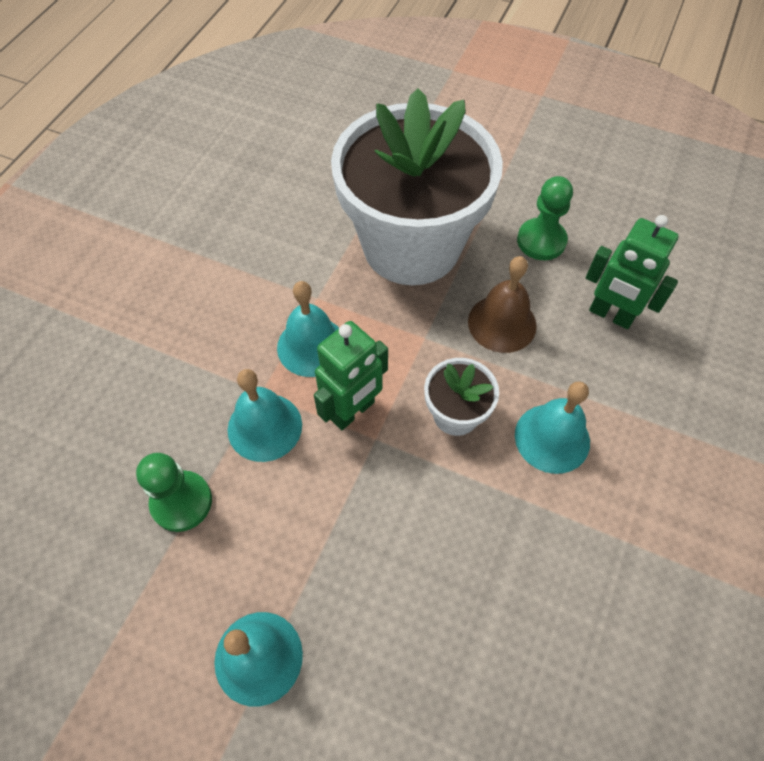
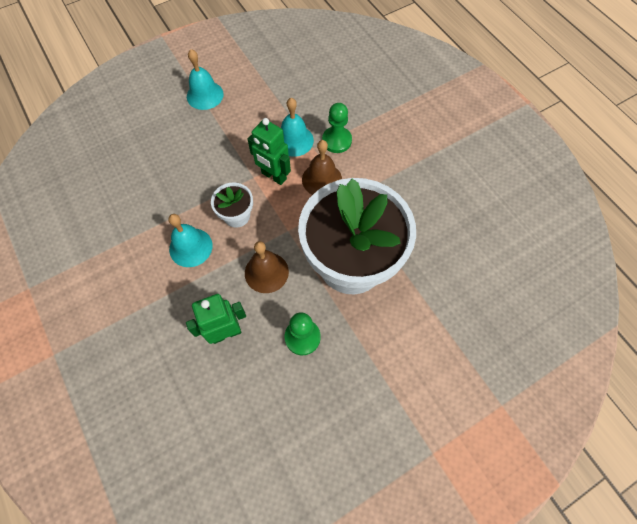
camera: 125 degrees right, 5 degrees up
green pawn [136,453,212,532] -> green pawn moved to [322,103,352,153]
turquoise bell [277,281,339,377] -> brown bell [302,140,342,195]
green robot [314,321,388,430] -> green robot turned 45 degrees counterclockwise [247,118,291,185]

